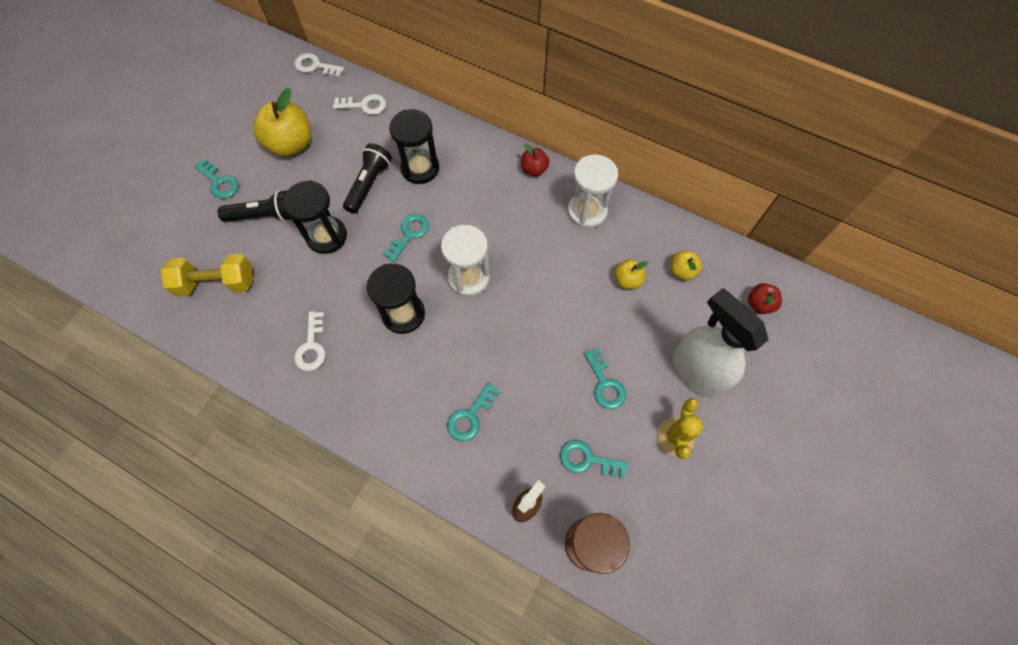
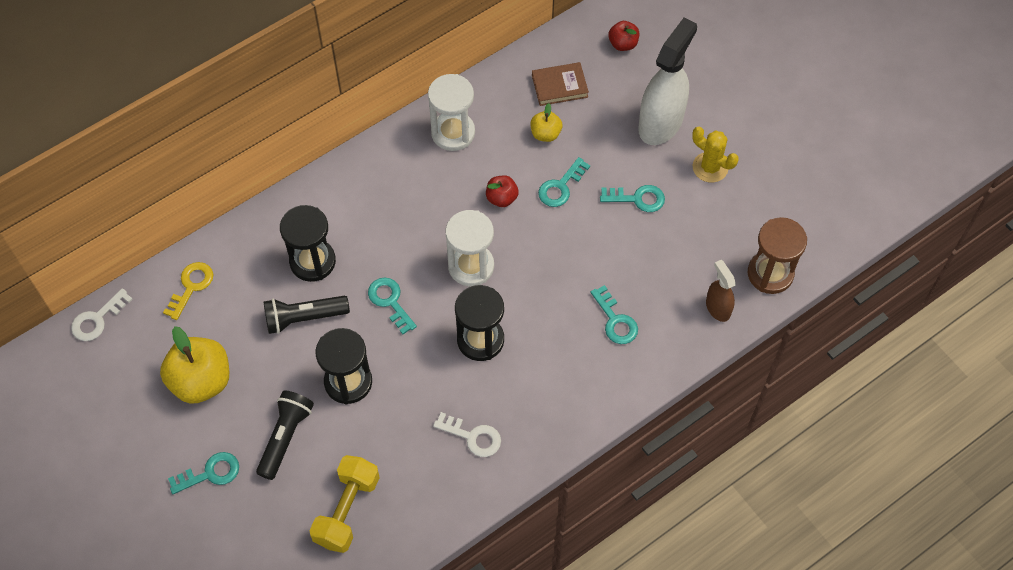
camera: 65 degrees left, 5 degrees down
white key [333,94,386,115] -> yellow key [163,262,213,320]
black flashlight [343,143,392,214] -> black flashlight turned 60 degrees counterclockwise [264,296,350,334]
red apple [521,144,549,177] -> red apple moved to [486,175,519,207]
turquoise key [560,440,628,479] -> turquoise key moved to [538,157,590,207]
yellow apple [670,251,702,281] -> brown book [532,62,589,106]
white spray bottle [672,288,769,398] -> white spray bottle turned 135 degrees clockwise [638,18,697,145]

